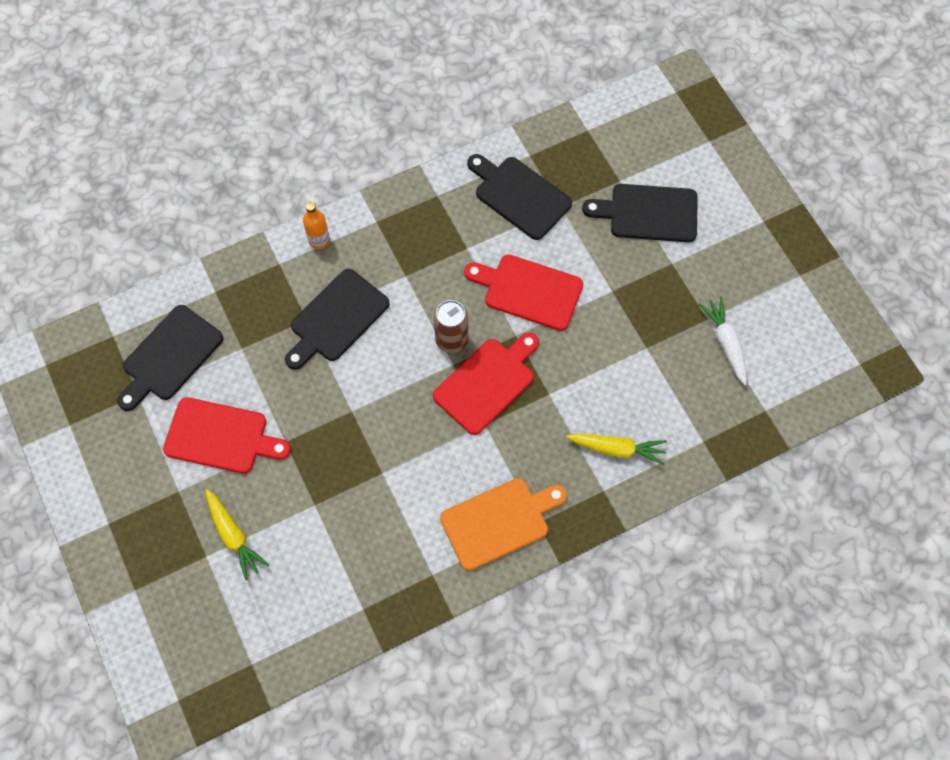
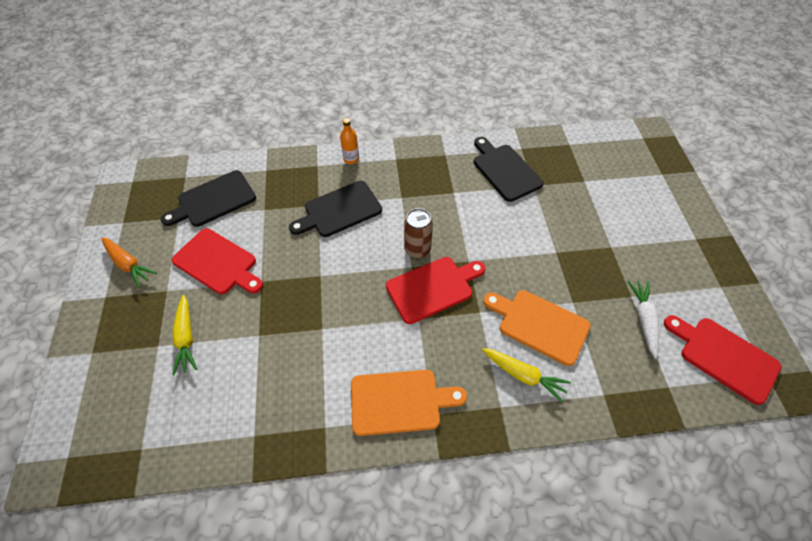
camera: 20 degrees right, 10 degrees down
red cutting board [464,254,583,331] -> red cutting board moved to [664,315,781,405]
black cutting board [582,184,698,242] -> none
none -> orange carrot [102,237,157,288]
none -> orange cutting board [483,290,591,366]

